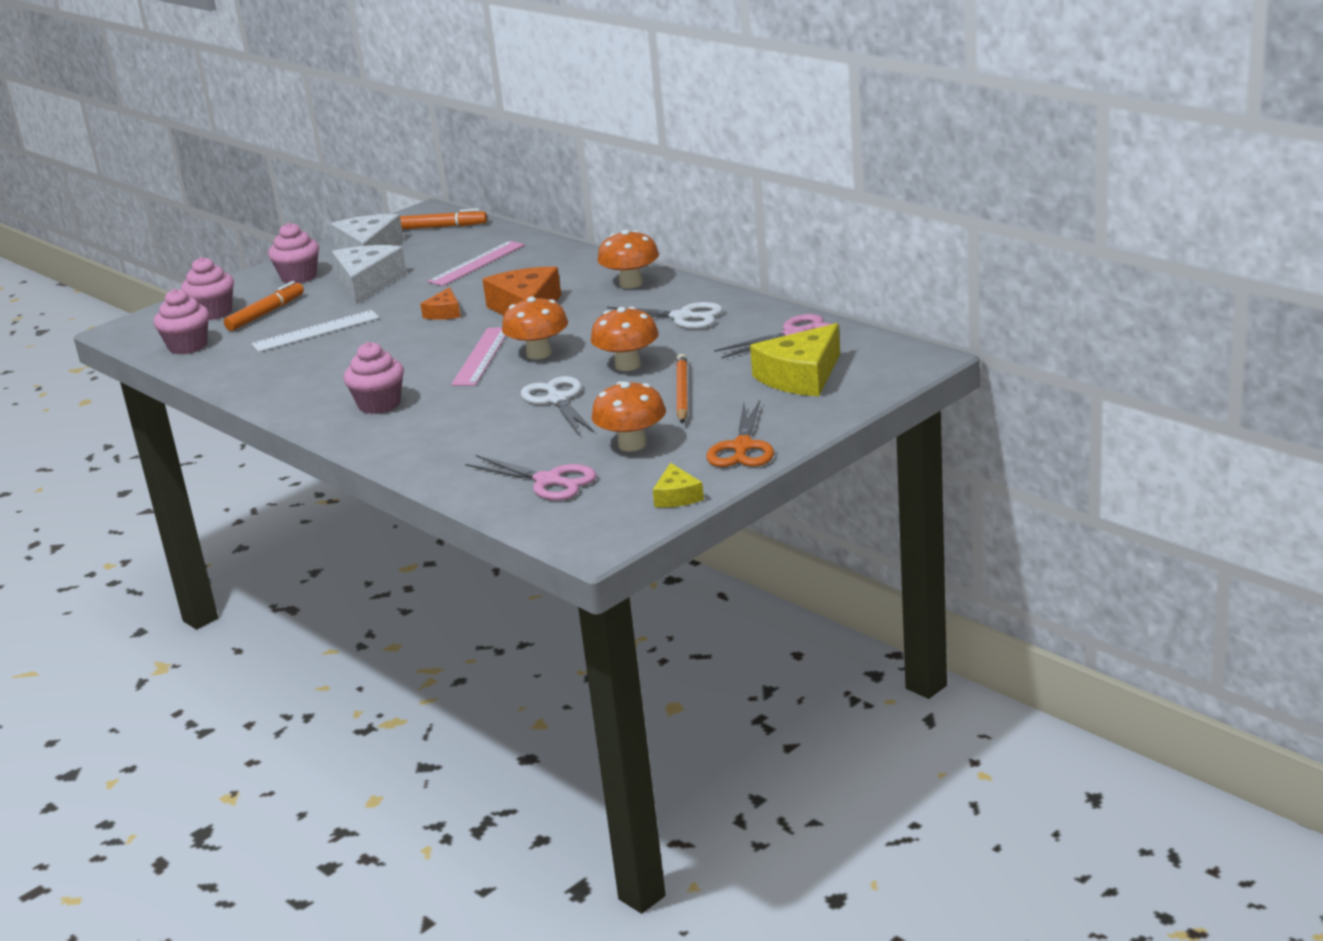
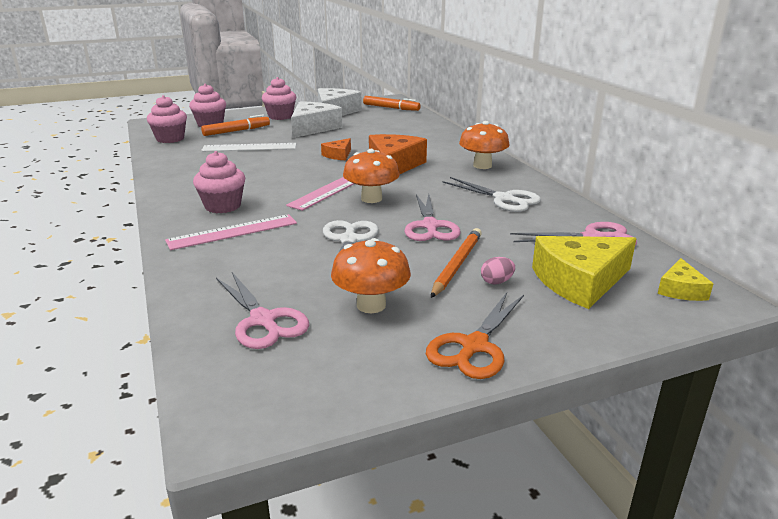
camera: 20 degrees right, 0 degrees up
pink ruler [427,241,525,286] -> pink ruler moved to [165,214,297,250]
orange mushroom [591,307,659,371] -> pink scissors [404,194,461,241]
yellow cheese [653,463,704,507] -> yellow cheese moved to [658,258,713,301]
none -> pink egg [481,257,515,284]

